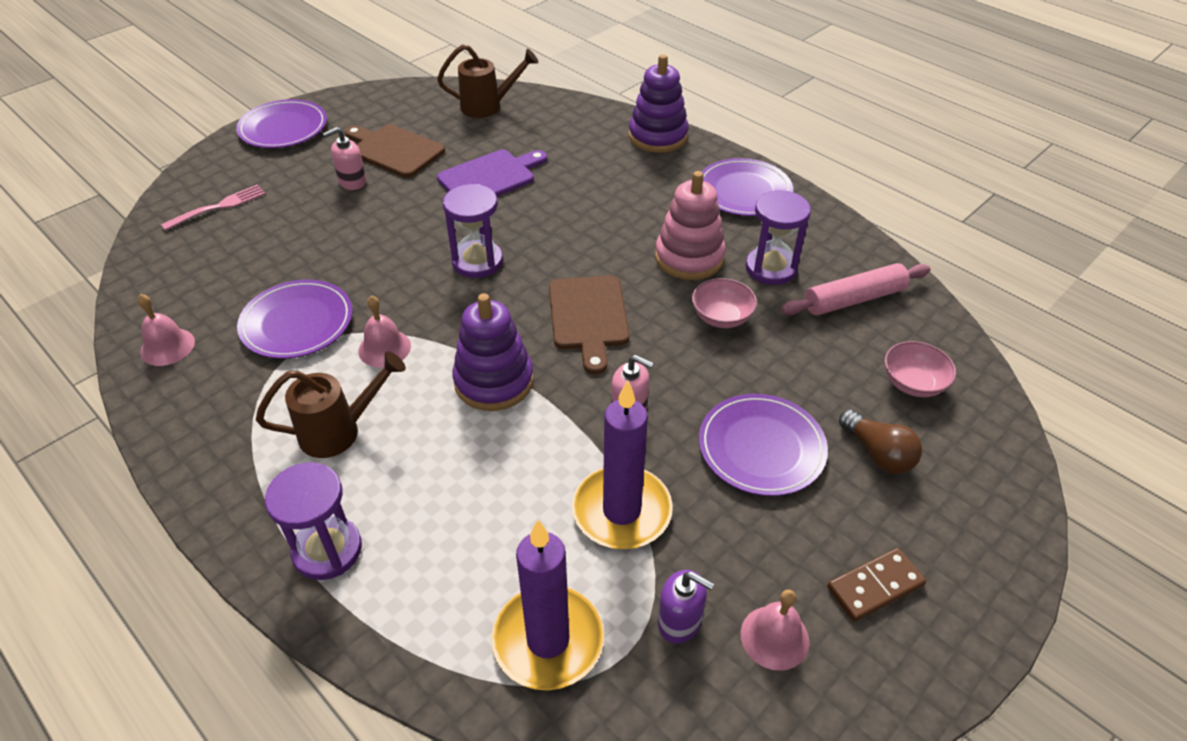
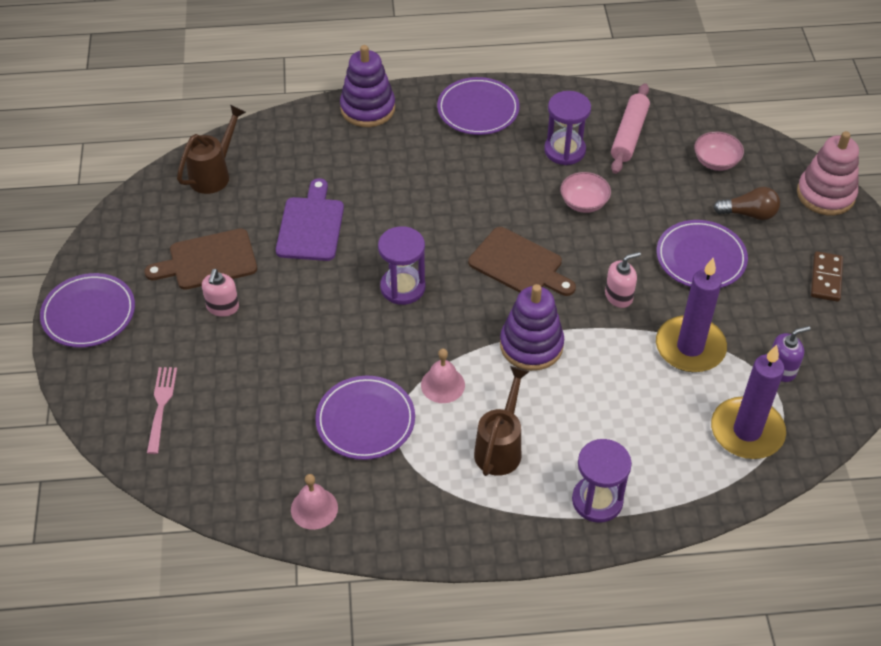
camera: 50 degrees left, 5 degrees up
pink stacking toy [655,171,726,280] -> pink stacking toy moved to [797,131,859,215]
pink bell [741,590,809,671] -> none

